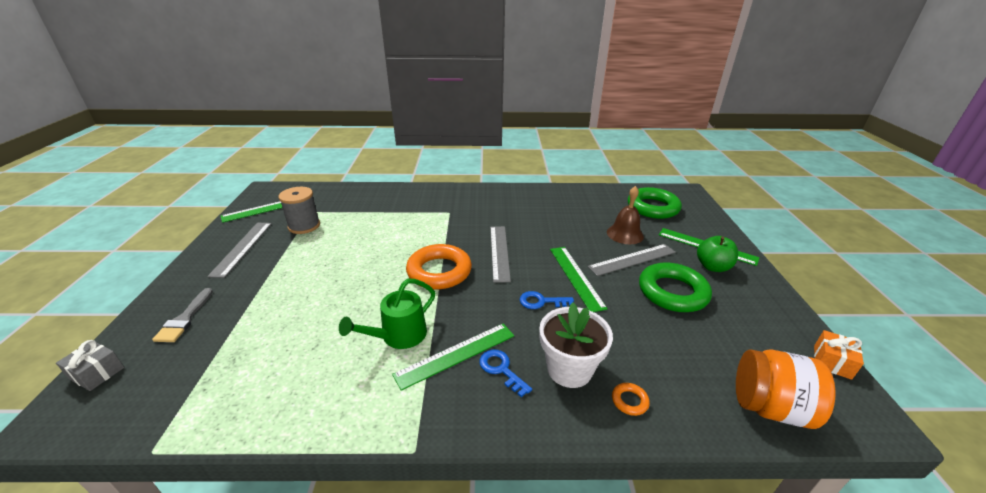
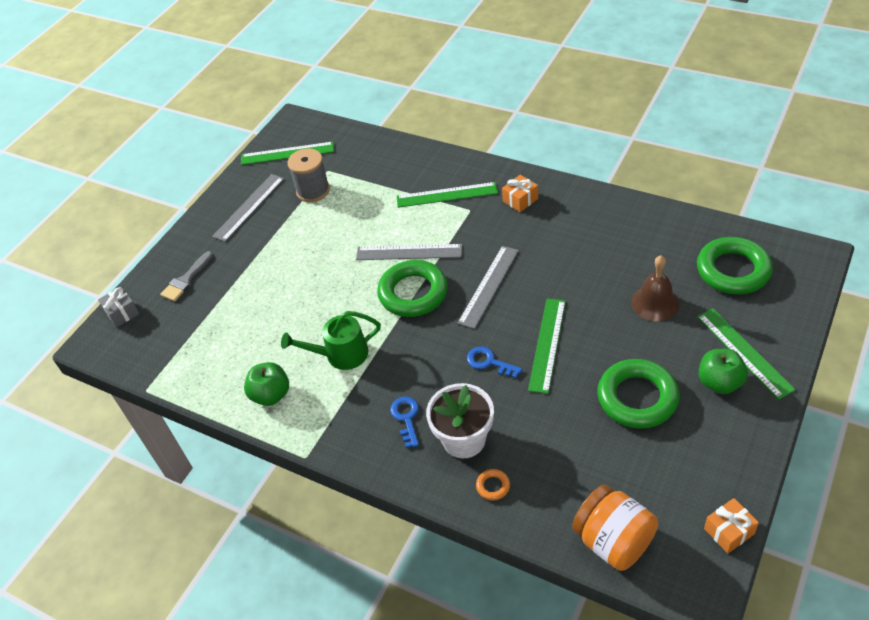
camera: 35 degrees right, 15 degrees up
green ruler [392,324,514,391] -> green ruler moved to [397,182,498,208]
orange ring [406,244,472,289] -> green ring [377,260,448,317]
grey ruler [588,244,676,276] -> grey ruler moved to [356,244,462,260]
none -> green apple [244,362,289,406]
none -> orange gift [502,175,538,212]

